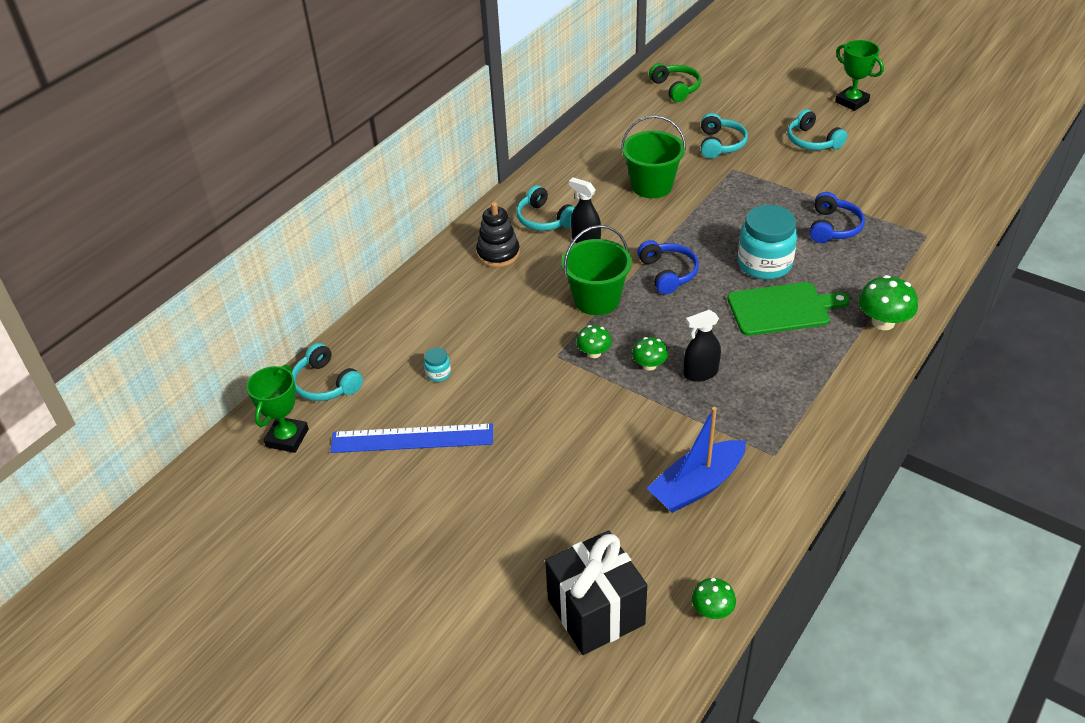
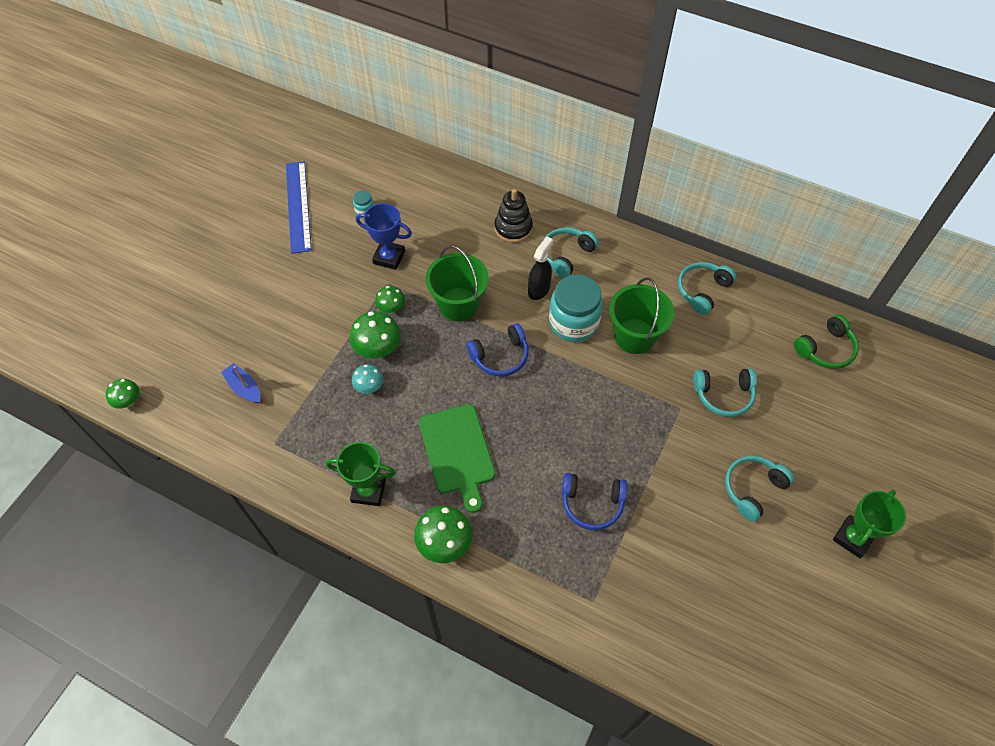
camera: 80 degrees right, 15 degrees up
green trophy [246,365,309,453] -> green trophy moved to [326,442,396,506]
turquoise headphones [292,343,363,401] -> turquoise headphones moved to [678,262,736,315]
black gift [545,530,647,655] -> none
green mushroom [632,337,668,371] -> green mushroom [350,311,401,358], size x1.64
blue boat [647,407,746,513] -> blue boat [221,363,261,403], size x0.58
black spray bottle [683,310,721,382] -> turquoise mushroom [352,364,383,394]
turquoise jar [738,205,797,280] -> turquoise jar moved to [549,274,603,342]
none -> blue trophy [356,203,412,270]

